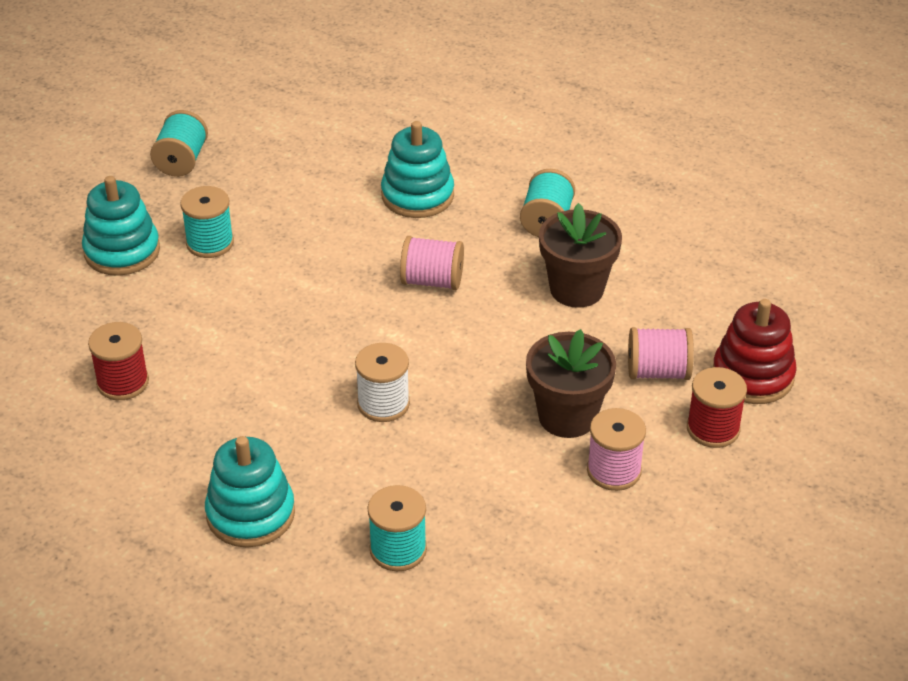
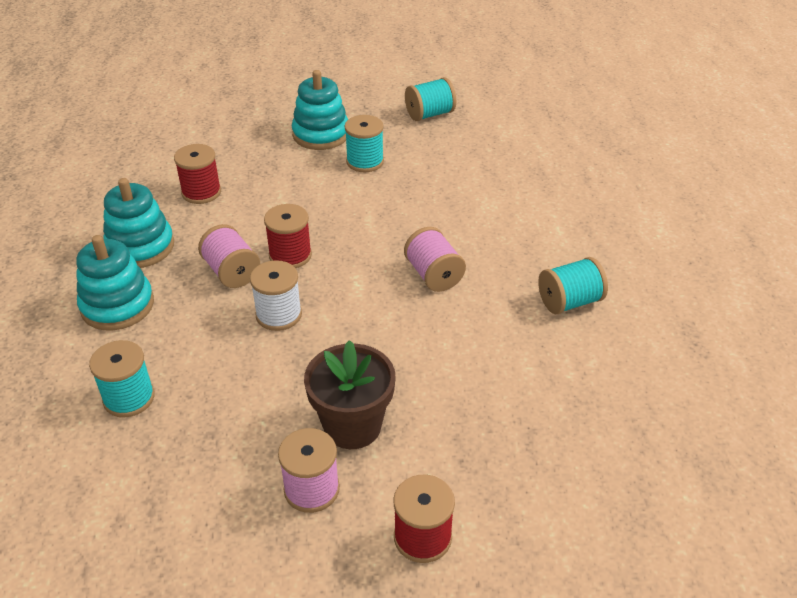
camera: 55 degrees right, 0 degrees up
turquoise stacking toy [381,121,454,218] -> turquoise stacking toy moved to [103,178,174,268]
brown flower pot [539,203,622,308] -> none
pink spool [628,327,694,380] -> pink spool moved to [198,224,260,288]
red stacking toy [713,299,797,404] -> none
none -> red spool [264,204,312,268]

